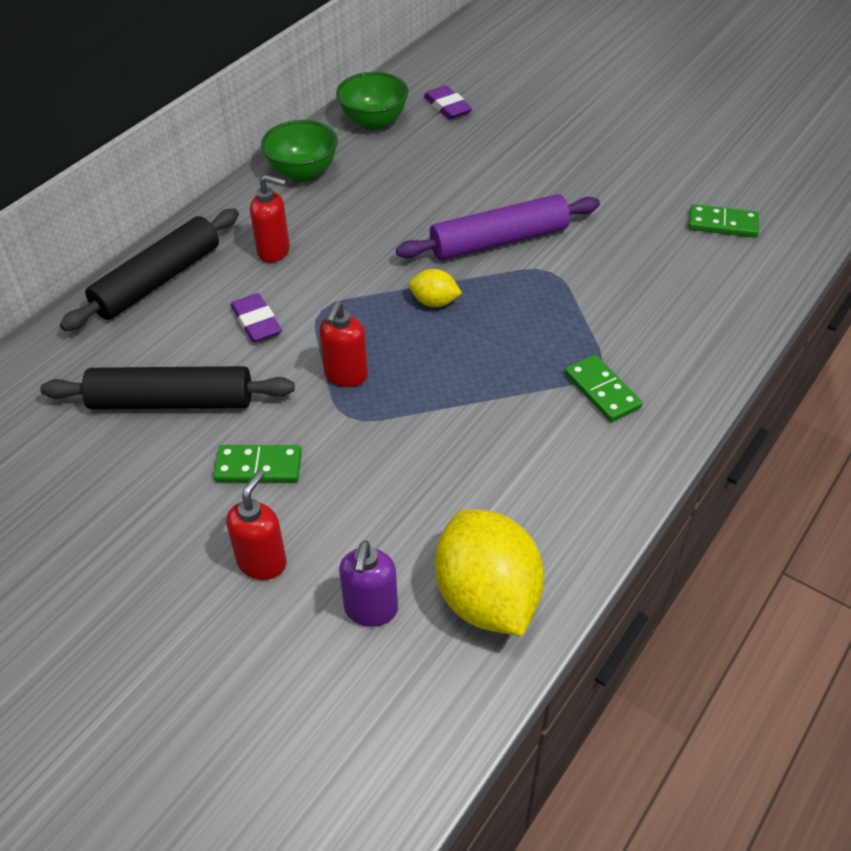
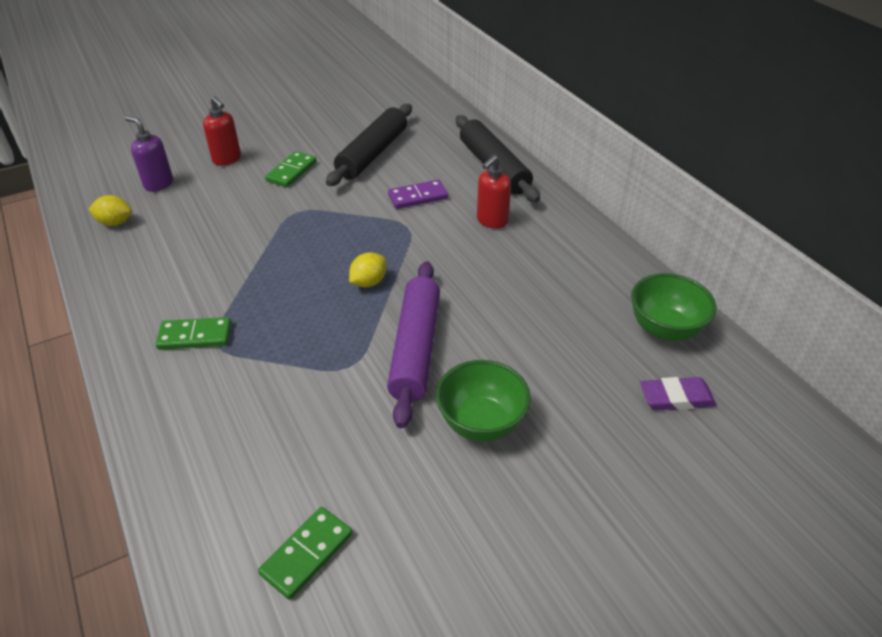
camera: 115 degrees right, 5 degrees down
purple eraser [231,293,282,342] -> purple domino [388,180,448,209]
green bowl [261,120,338,182] -> green bowl moved to [436,360,531,442]
red soap dispenser [319,301,368,387] -> none
yellow lemon [435,509,544,636] -> yellow lemon [88,195,132,226], size x0.47

